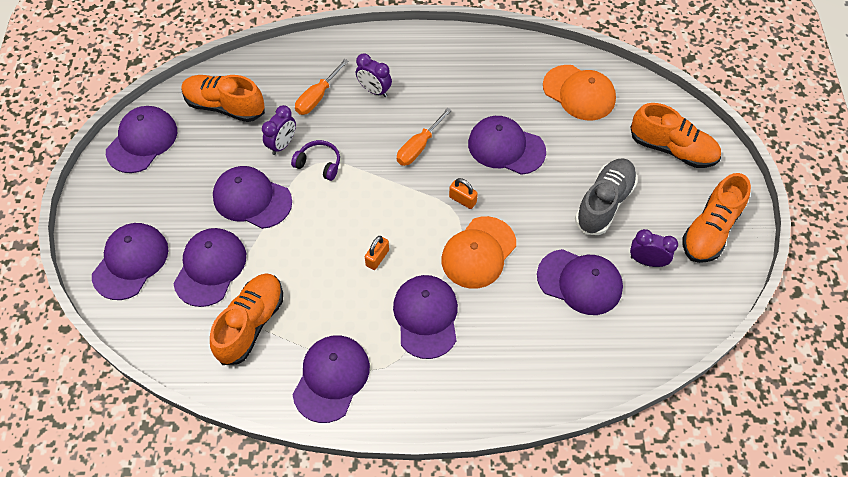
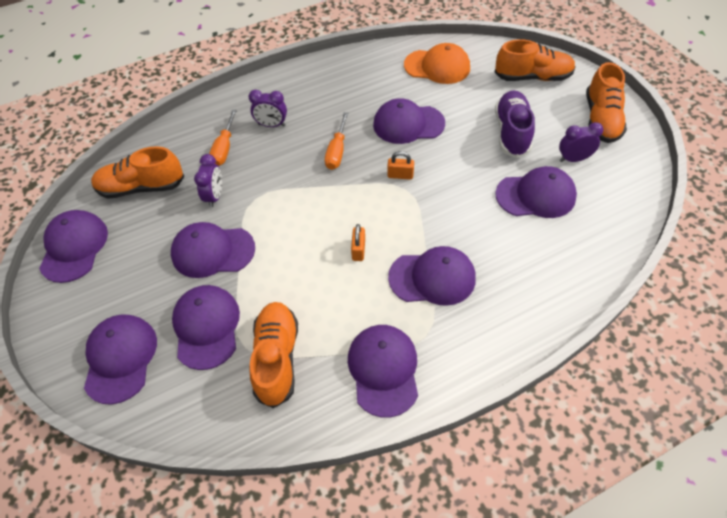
camera: 25 degrees left, 5 degrees down
purple headphones [291,140,340,181] -> none
purple cap [393,275,458,359] -> purple cap turned 120 degrees clockwise [388,246,476,306]
orange cap [441,216,516,289] -> none
grey shoe [575,158,637,235] -> purple shoe [495,90,535,158]

